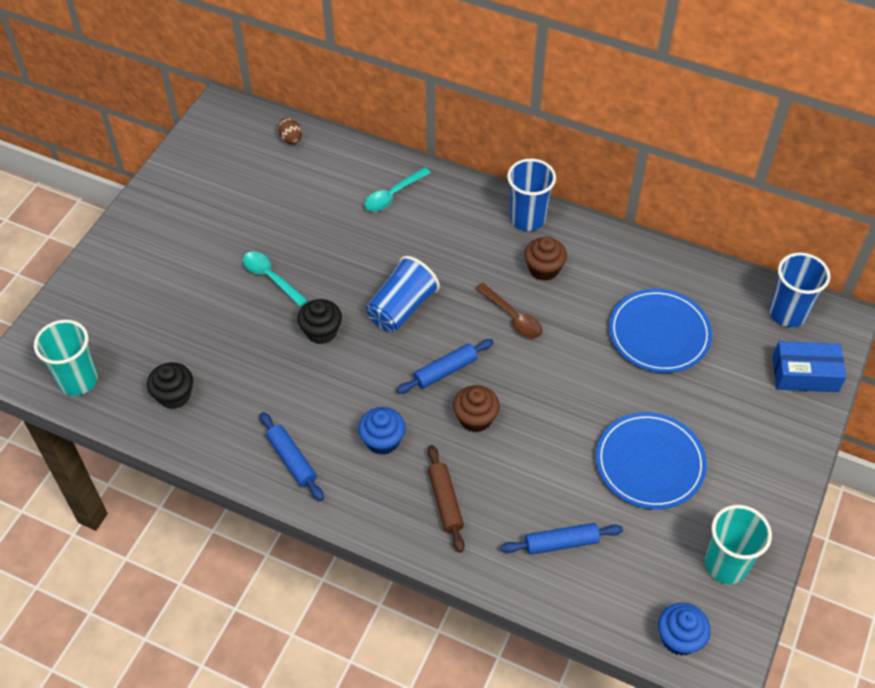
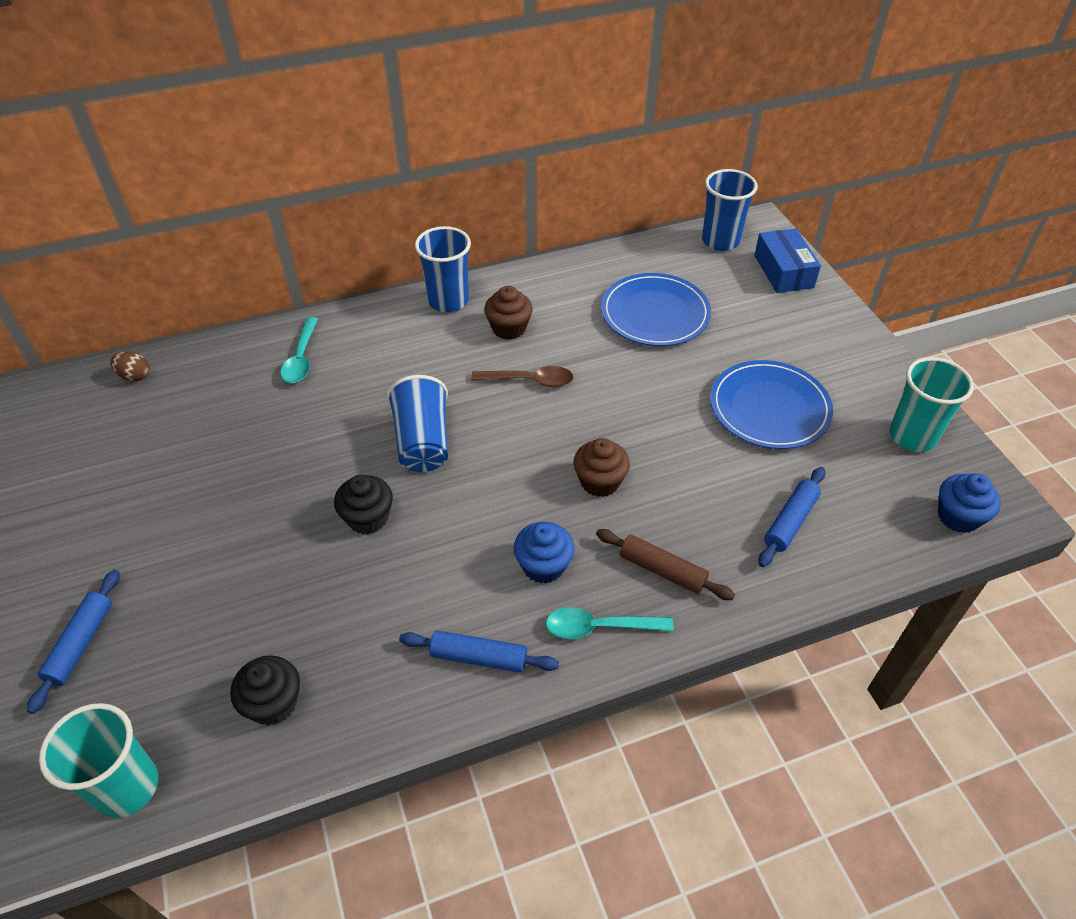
camera: 45 degrees left, 5 degrees down
turquoise spoon [242,251,308,307] -> turquoise spoon moved to [546,607,674,639]
blue rolling pin [397,339,494,394] -> blue rolling pin moved to [27,570,120,714]
blue box [772,341,846,392] -> blue box turned 60 degrees counterclockwise [754,228,821,293]

